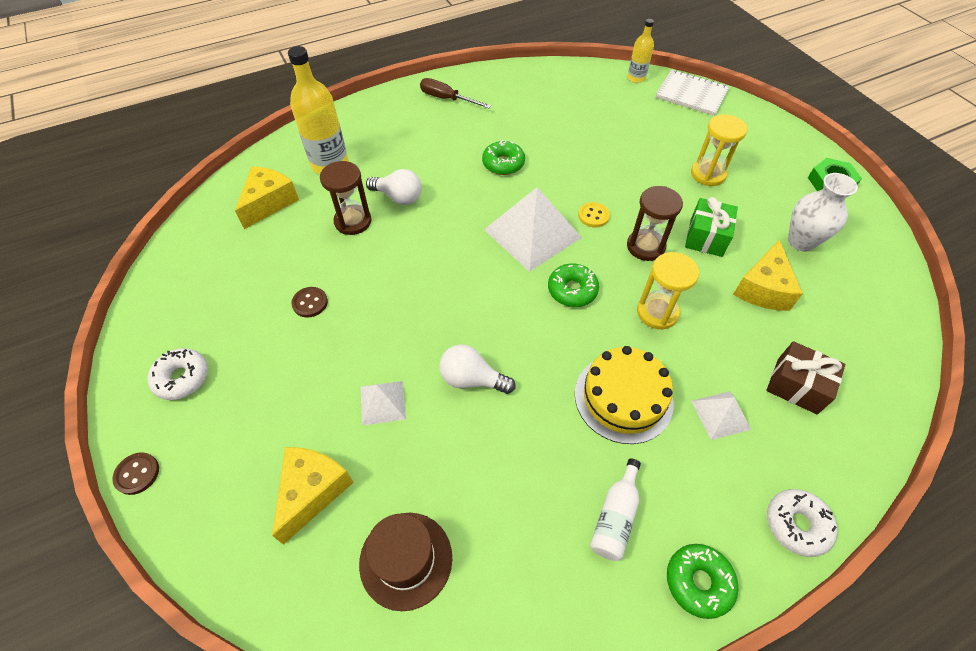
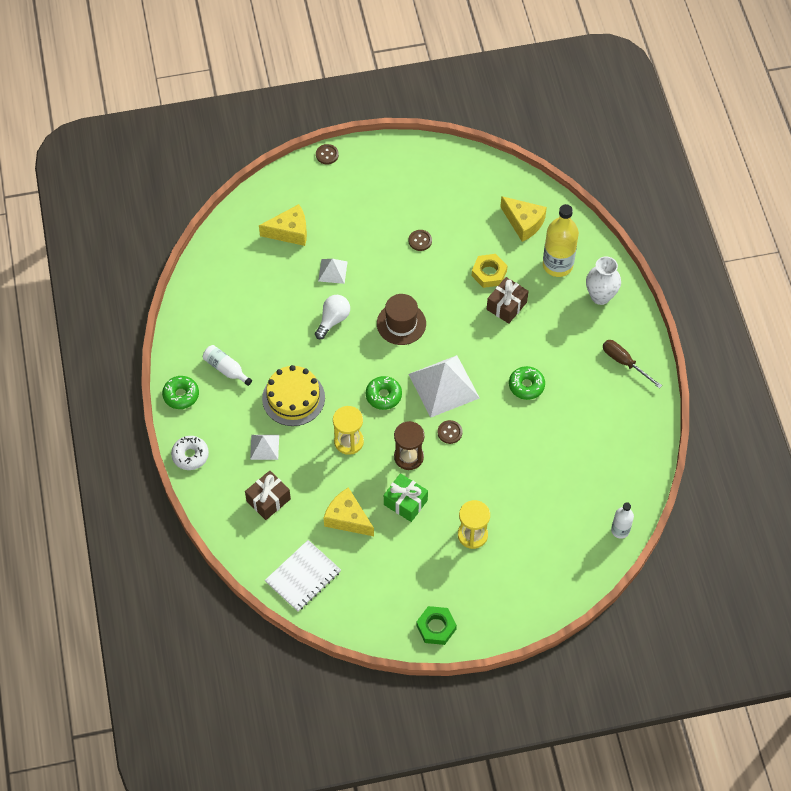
camera: 105 degrees right, 5 degrees up
white donut [148,348,208,400] -> none
yellow cheese [272,447,354,545] -> yellow cheese turned 45 degrees counterclockwise [259,204,307,246]
brown hourglass [320,161,372,235] -> yellow nut [472,254,508,288]
brown hat [359,513,452,611] -> brown hat moved to [377,294,426,345]
white light bulb [366,169,422,205] -> brown gift [487,277,528,324]
brown screwdriver [420,78,491,108] -> brown screwdriver turned 90 degrees counterclockwise [603,340,662,388]
yellow button [578,202,610,228] -> brown button [438,420,463,444]
yellow bottle [627,19,654,83] -> white bottle [611,502,634,539]
white notebook [655,70,730,116] -> white notebook moved to [265,540,341,611]
white vase [788,173,858,252] -> white vase moved to [586,256,621,305]

